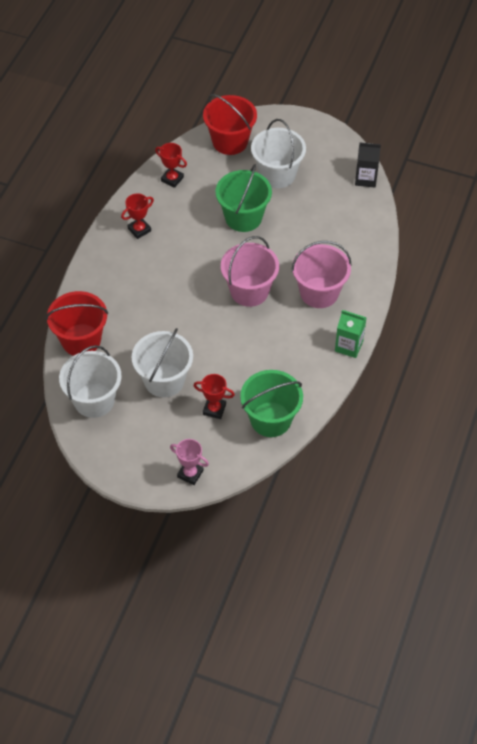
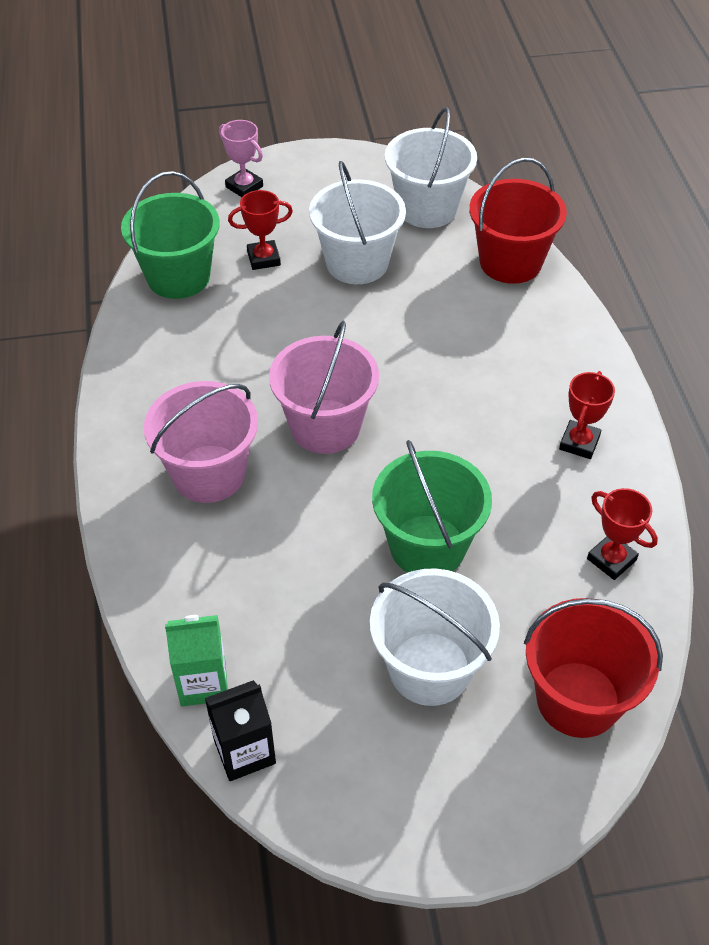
camera: 150 degrees right, 5 degrees down
red trophy [155,143,187,188] -> red trophy turned 45 degrees clockwise [587,488,658,580]
pink trophy [170,439,209,485] -> pink trophy turned 45 degrees clockwise [219,120,263,197]
green carton [335,310,367,358] -> green carton moved to [165,615,228,706]

